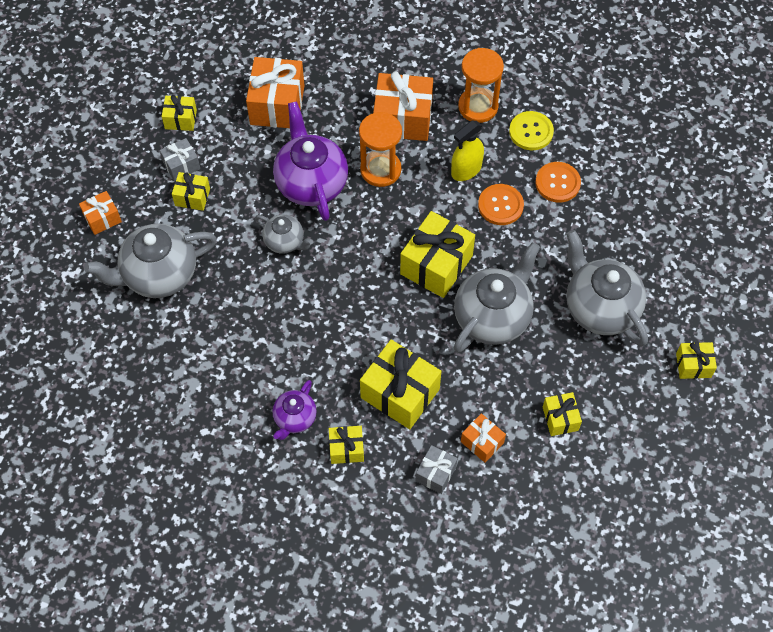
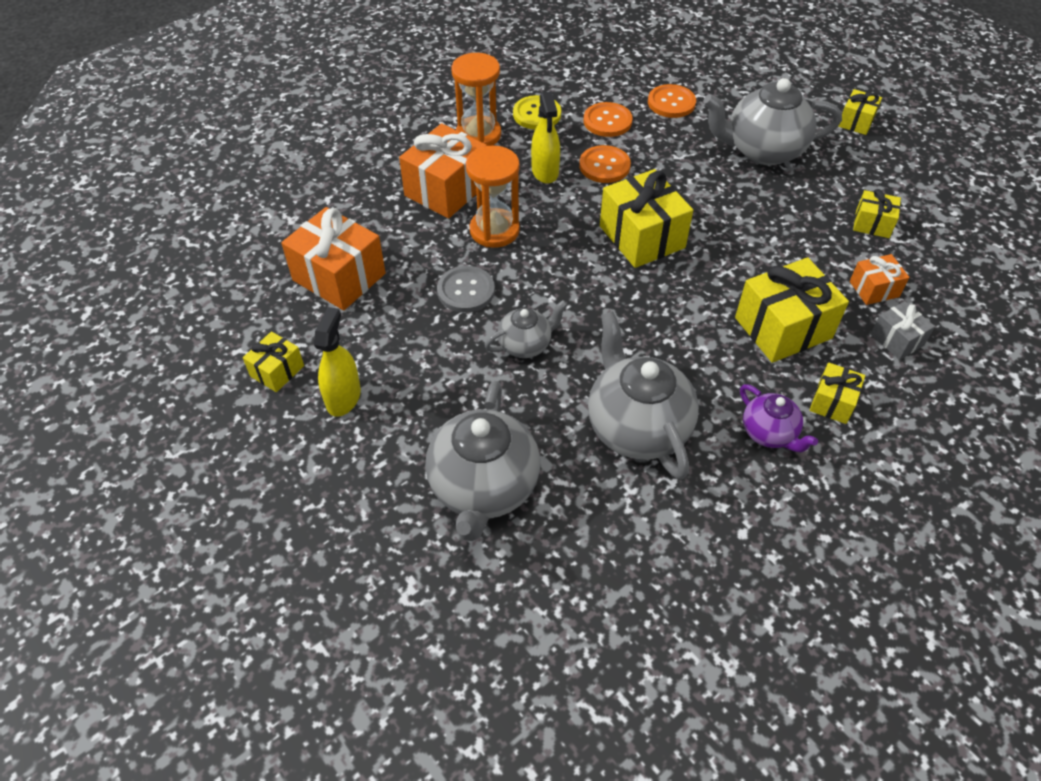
camera: 60 degrees left, 10 degrees down
orange gift [79,191,122,235] -> none
grey gift [160,138,200,181] -> yellow spray bottle [314,307,361,417]
yellow gift [172,172,210,211] -> none
purple teapot [273,101,348,221] -> grey button [437,266,495,313]
grey teapot [454,242,540,353] -> grey teapot moved to [588,311,699,480]
none -> orange button [648,84,696,118]

